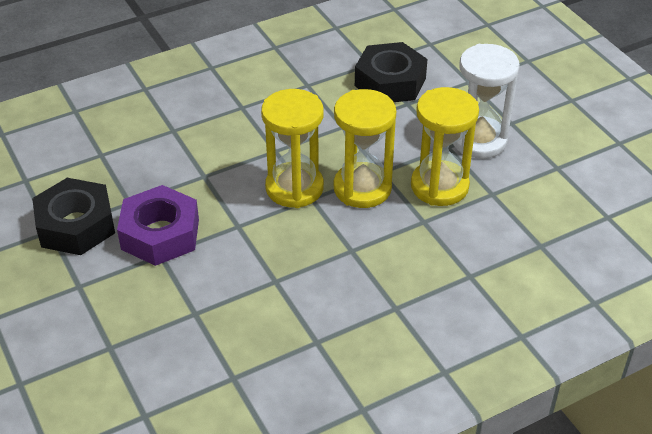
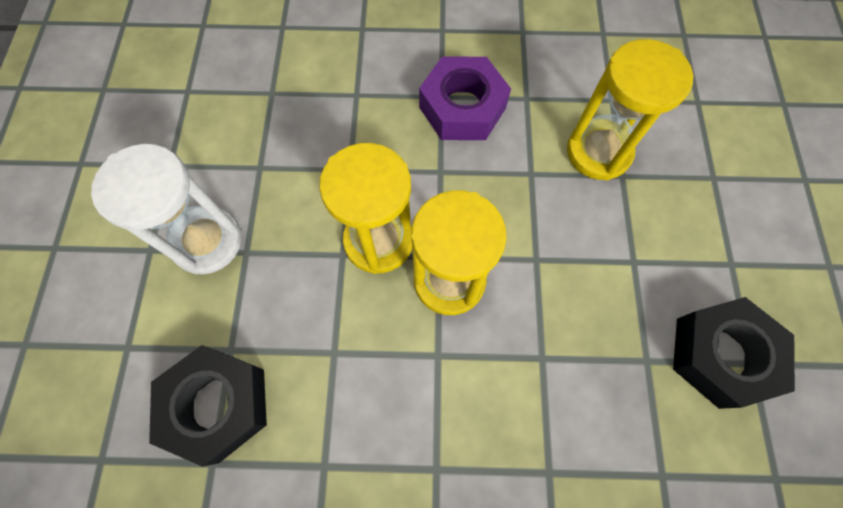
camera: 150 degrees left, 25 degrees up
purple nut [117,185,199,266] -> purple nut moved to [419,56,511,140]
yellow hourglass [411,87,479,206] -> yellow hourglass moved to [567,39,693,181]

